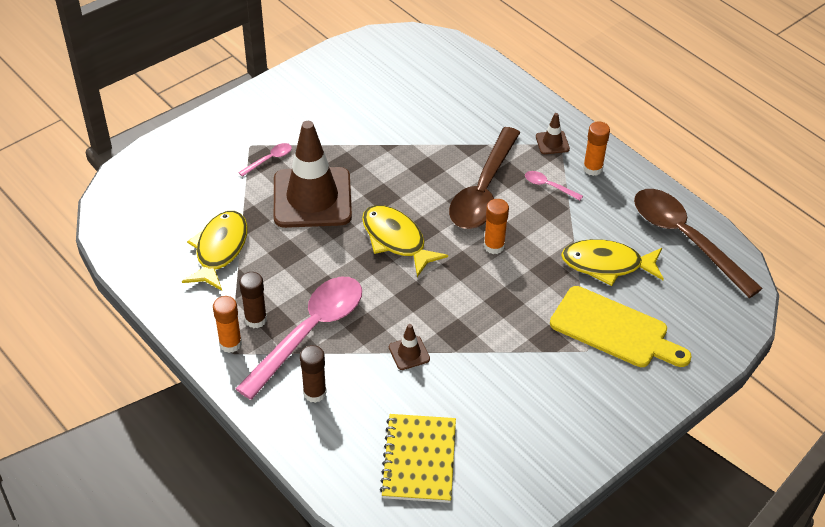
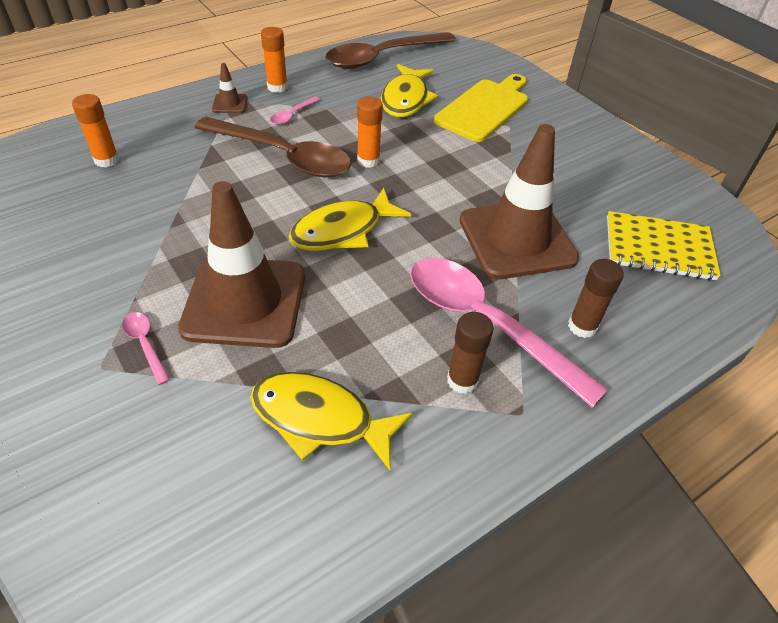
camera: 85 degrees left, 0 degrees up
orange glue stick [213,296,242,353] -> orange glue stick moved to [72,94,119,168]
brown traffic cone [389,324,430,370] -> brown traffic cone [460,124,579,279], size x2.48

